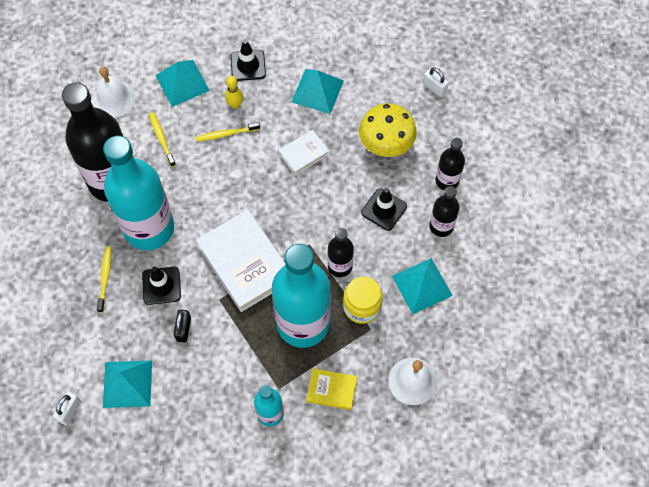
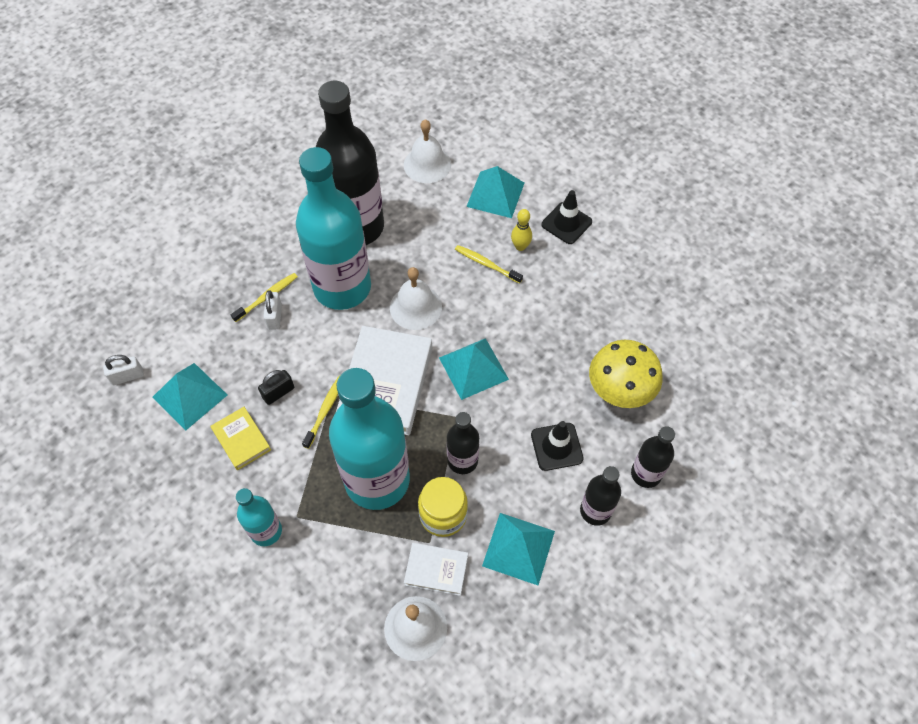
camera: 45 degrees right, 5 degrees down
black traffic cone [142,267,181,305] -> none
yellow toothbrush [149,112,176,167] -> yellow toothbrush moved to [302,375,340,449]
white book [279,130,329,175] -> white book moved to [404,543,468,596]
turquoise pyramid [292,69,344,114] -> turquoise pyramid moved to [439,338,509,400]
yellow book [306,368,357,410] -> yellow book moved to [210,407,271,470]
white padlock [423,67,449,97] -> white padlock moved to [264,290,282,329]
none -> white bell [390,267,442,330]

